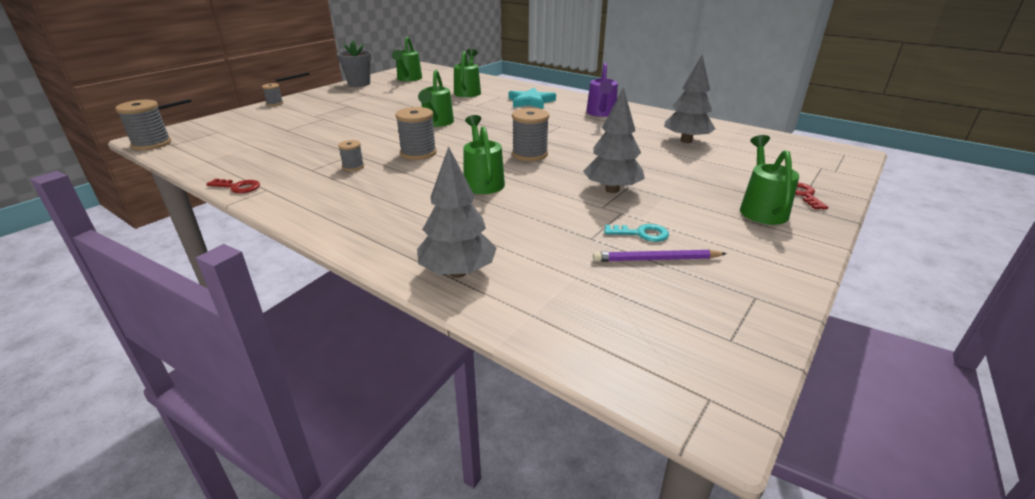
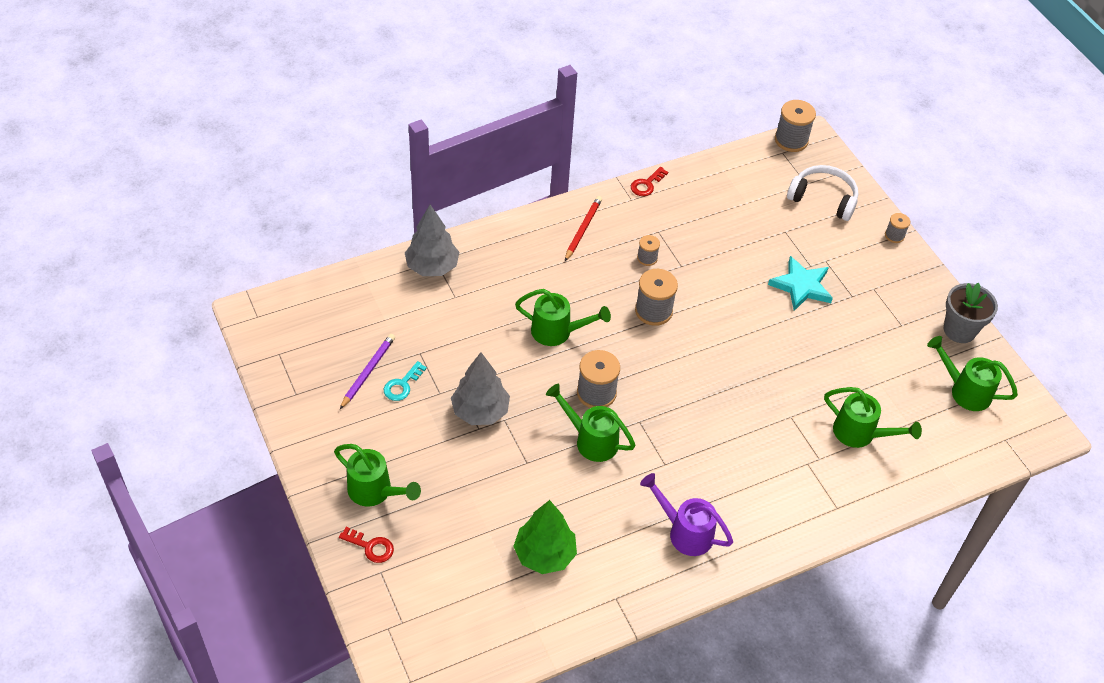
camera: 115 degrees right, 20 degrees up
green watering can [418,70,454,127] -> green watering can moved to [546,384,636,462]
turquoise star [509,88,556,109] -> turquoise star moved to [768,256,833,311]
grey tree [664,55,715,143] -> green tree [513,500,577,574]
none -> red pencil [565,196,602,261]
none -> white headphones [787,165,858,221]

